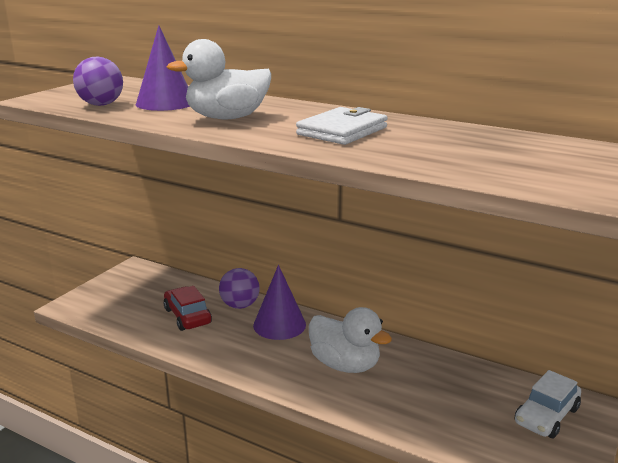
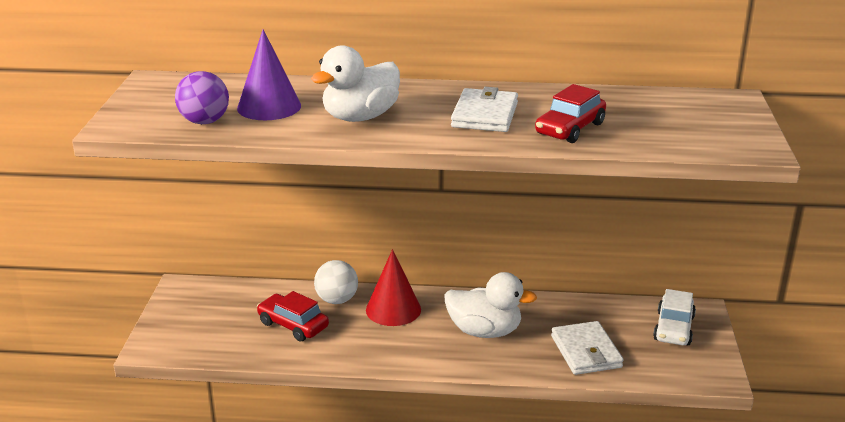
camera: 25 degrees left, 5 degrees up
purple ball [219,268,260,309] -> white ball [314,260,358,304]
purple cone [253,265,306,340] -> red cone [366,249,421,326]
none -> red car [535,84,606,143]
none -> white wallet [551,321,624,375]

